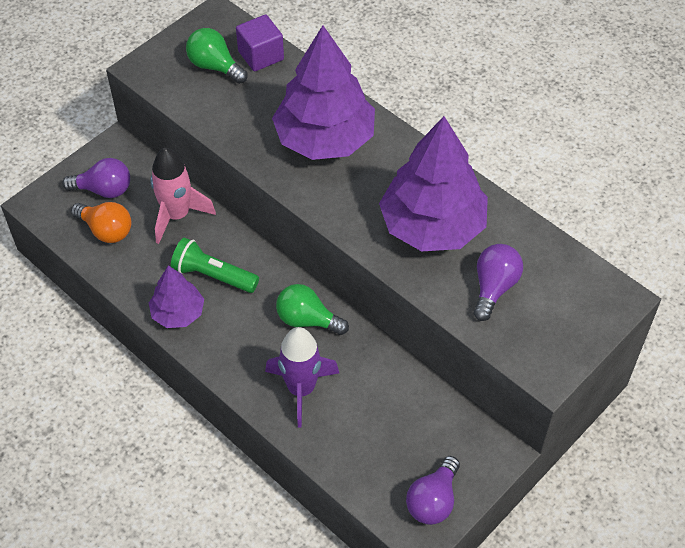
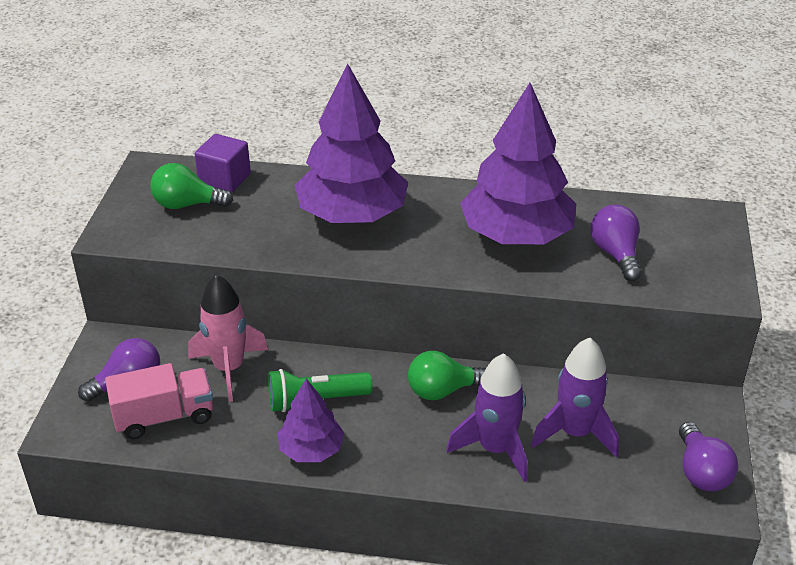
camera: 35 degrees left, 15 degrees down
orange light bulb [71,202,131,243] -> pink truck [105,363,213,439]
none -> purple rocket [531,338,619,458]

